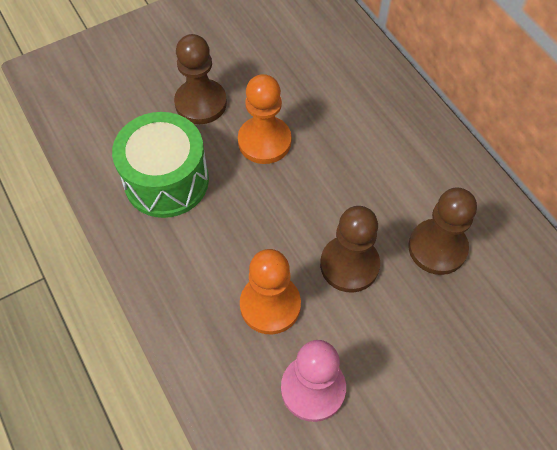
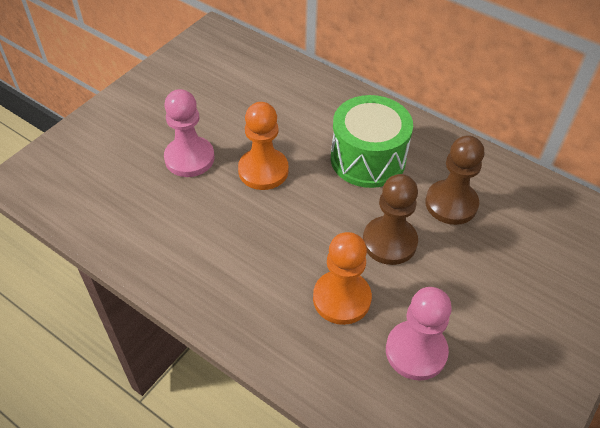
camera: 25 degrees left, 10 degrees down
green drum [112,112,209,218] -> green drum moved to [331,95,413,188]
brown pawn [174,34,227,124] -> pink pawn [164,89,214,177]

